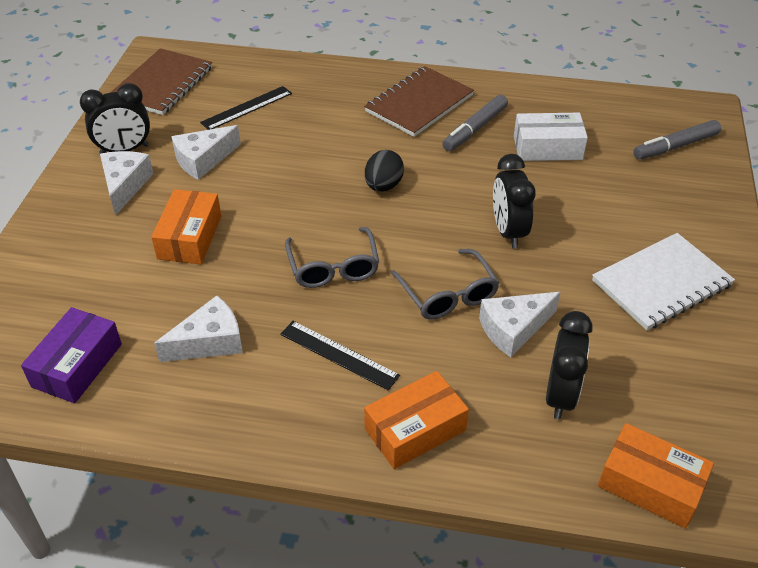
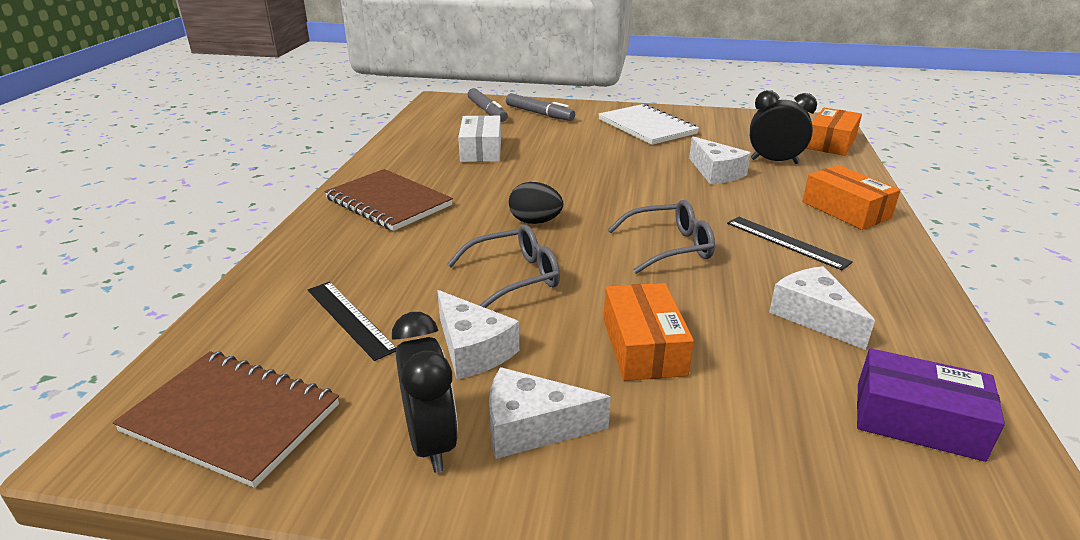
camera: 90 degrees left, 15 degrees down
orange box [151,189,221,264] -> orange box turned 75 degrees clockwise [604,283,694,381]
black ruler [280,321,400,391] -> black ruler turned 75 degrees counterclockwise [727,217,853,270]
grey glasses [391,249,500,319] -> grey glasses moved to [447,225,560,308]
grey marker [442,95,508,151] -> grey marker moved to [506,93,575,121]
black clock [493,154,536,248] -> none

